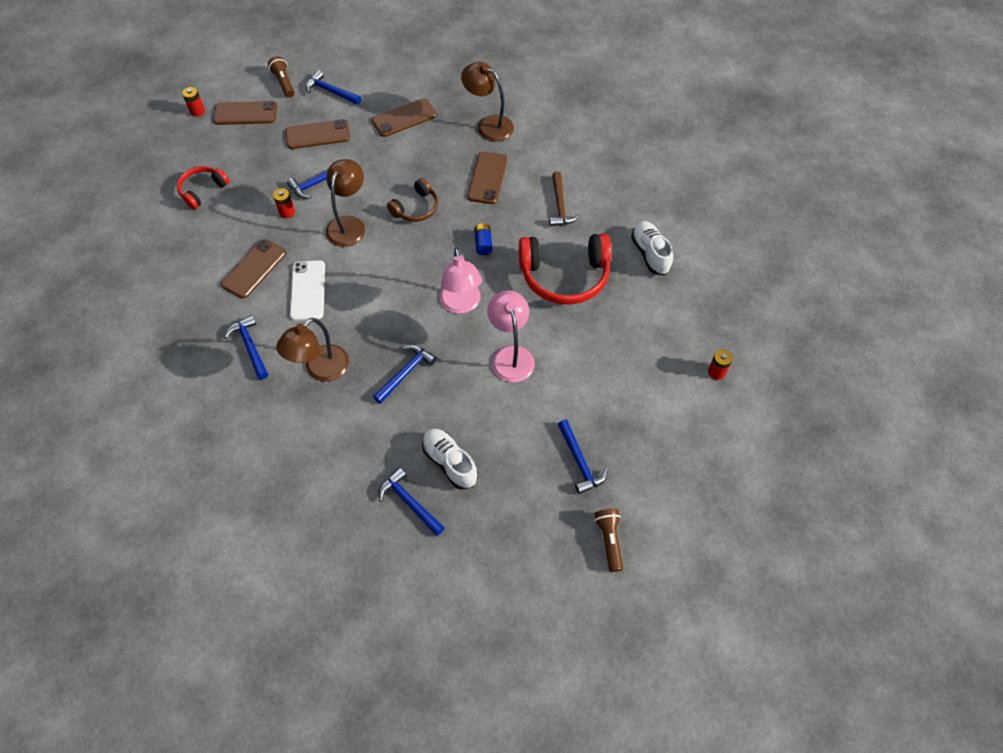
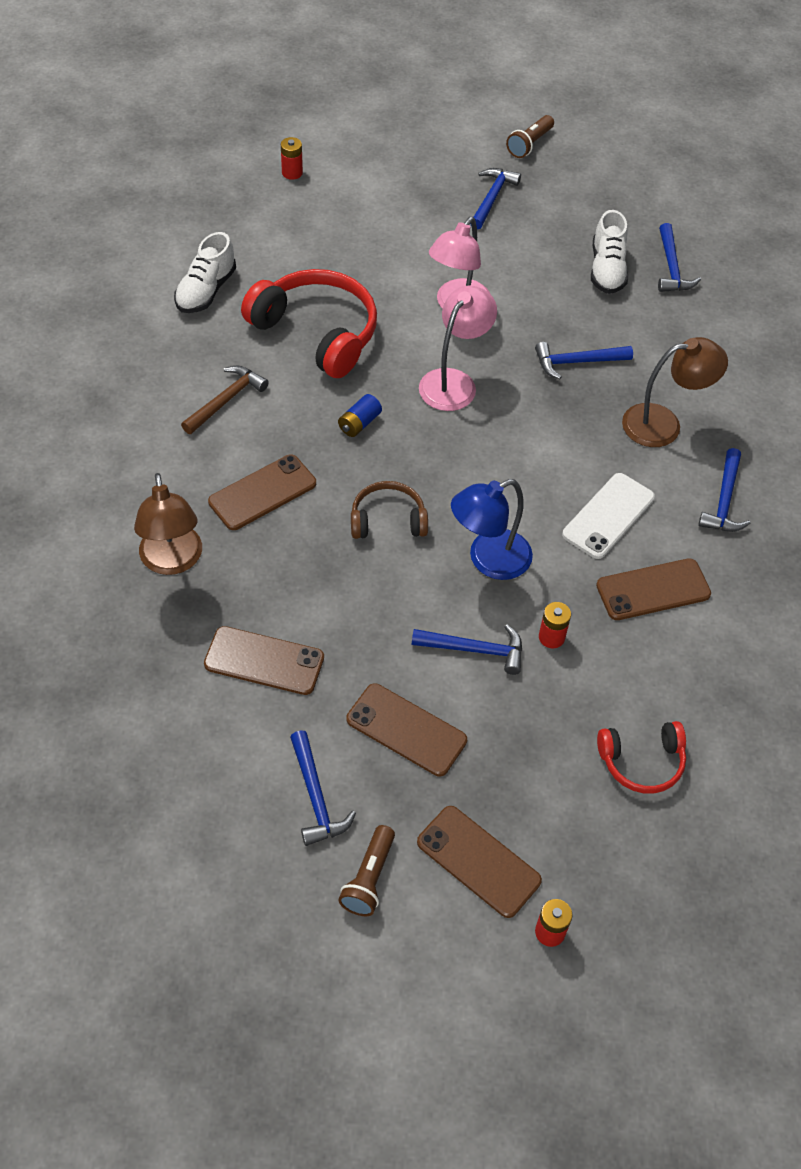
camera: 140 degrees left, 5 degrees down
brown lamp [326,159,365,247] -> blue lamp [451,479,533,580]

